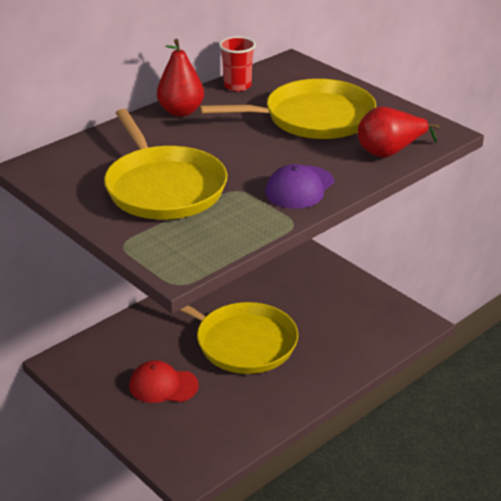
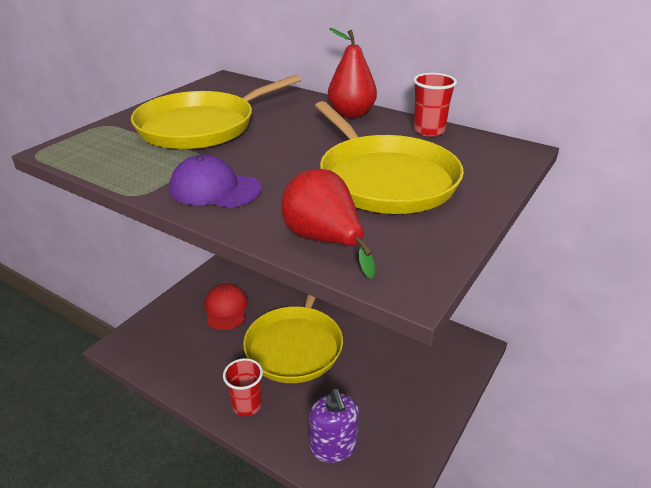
camera: 75 degrees right, 0 degrees up
none -> red cup [223,358,263,416]
none -> purple soap dispenser [309,389,359,463]

